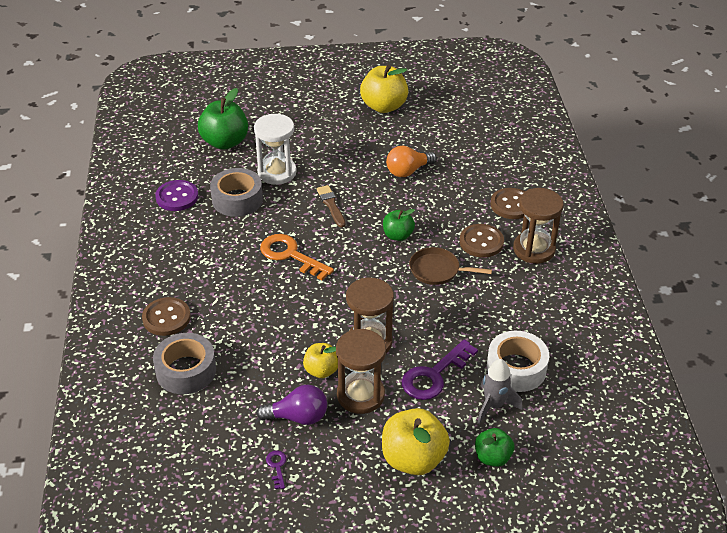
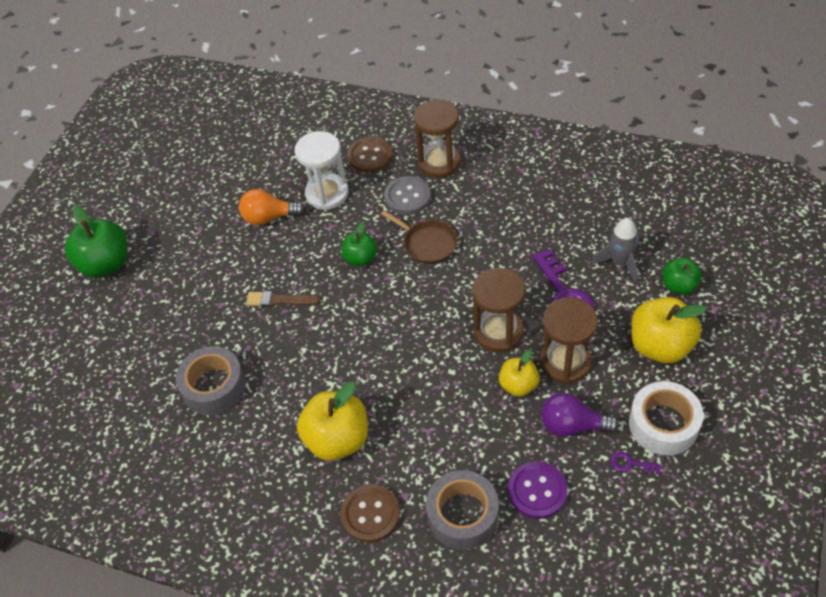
camera: 60 degrees left, 10 degrees up
purple button [155,180,198,211] -> purple button moved to [508,461,567,519]
green apple [198,88,248,150] -> green apple moved to [65,205,128,278]
white hourglass [254,113,297,185] -> white hourglass moved to [295,131,349,210]
purple light bulb [256,384,327,425] -> purple light bulb turned 105 degrees counterclockwise [541,393,619,437]
orange key [260,234,334,281] -> none
yellow apple [360,65,408,113] -> yellow apple moved to [297,381,368,461]
orange light bulb [386,146,437,177] -> orange light bulb turned 90 degrees clockwise [239,189,305,225]
brown pan [409,247,492,285] -> brown pan turned 90 degrees counterclockwise [381,210,457,264]
brown button [460,224,504,258] -> grey button [384,176,431,215]
white tape [487,331,549,392] -> white tape moved to [629,381,704,455]

